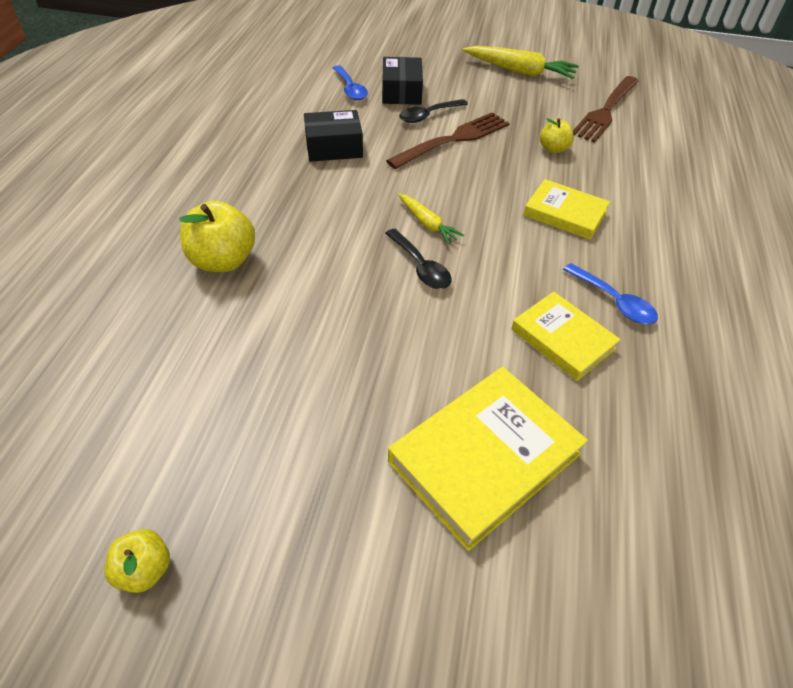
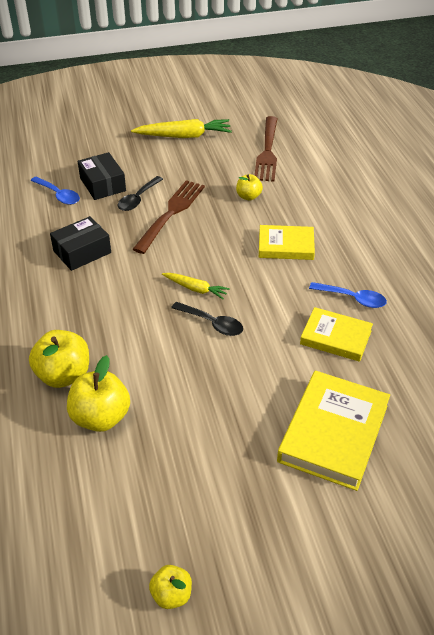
camera: 25 degrees left, 5 degrees down
none -> yellow apple [67,355,130,432]

